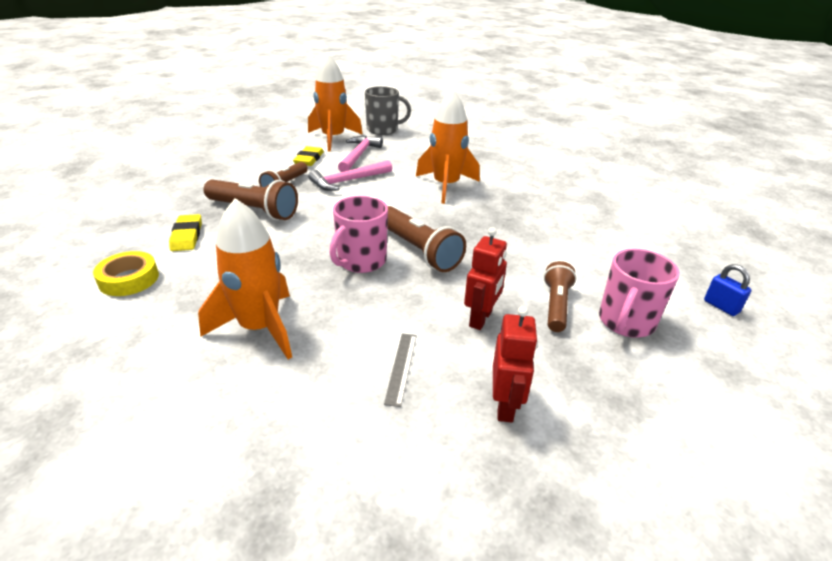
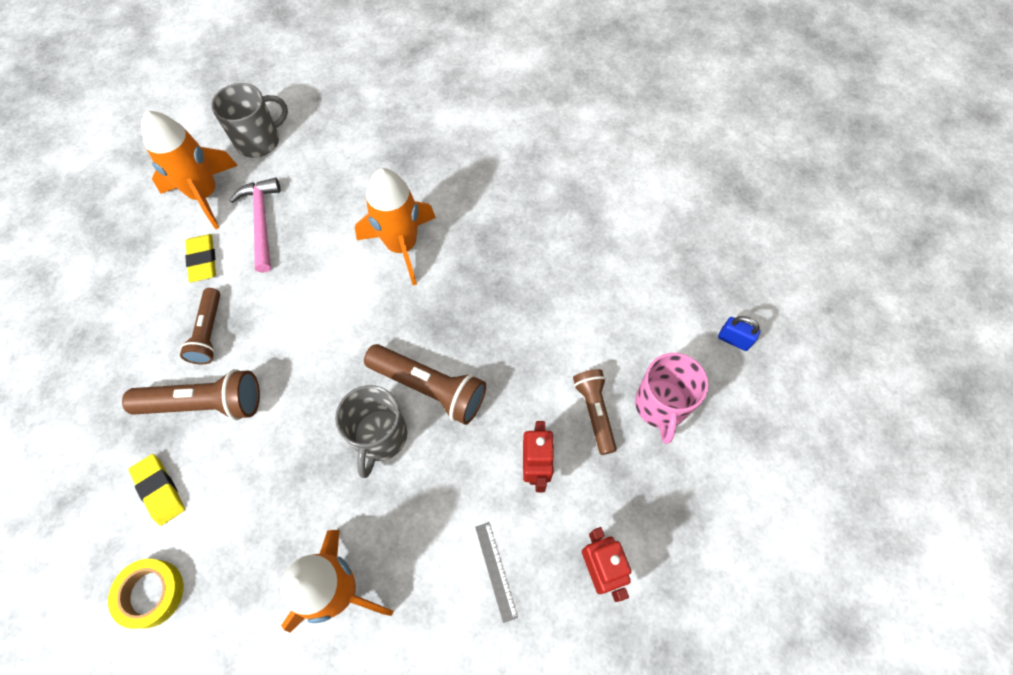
camera: 25 degrees left, 30 degrees up
pink hammer [308,160,392,191] -> none
pink mug [330,195,388,273] -> grey mug [335,385,407,478]

